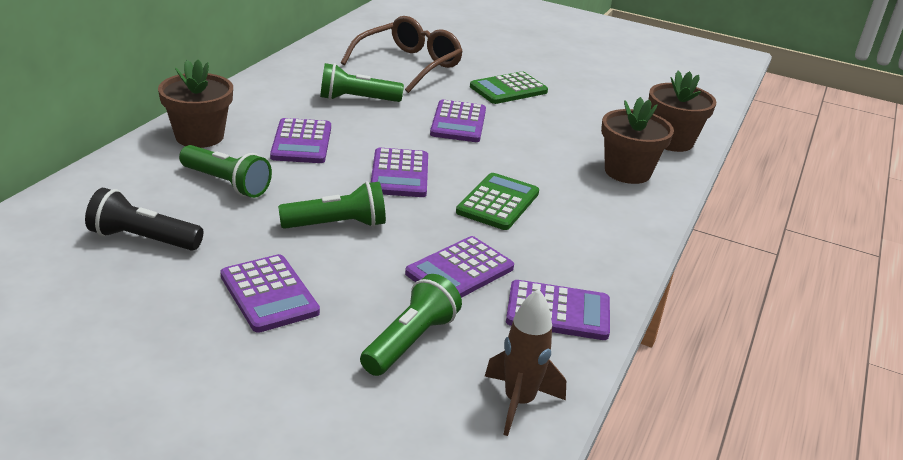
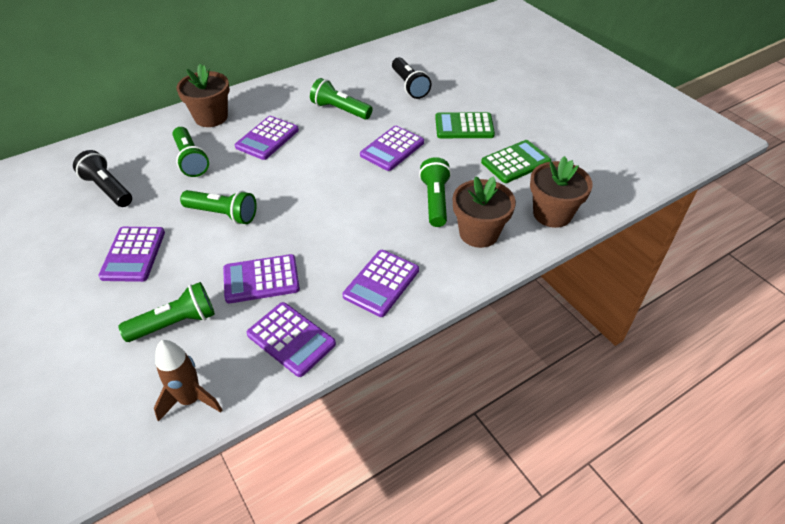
camera: 35 degrees right, 15 degrees up
brown glasses [341,16,463,93] -> black flashlight [392,57,432,99]
purple calculator [371,148,428,197] -> purple calculator moved to [343,250,419,317]
green calculator [456,173,539,230] -> green calculator moved to [481,140,551,183]
none -> green flashlight [419,157,451,227]

